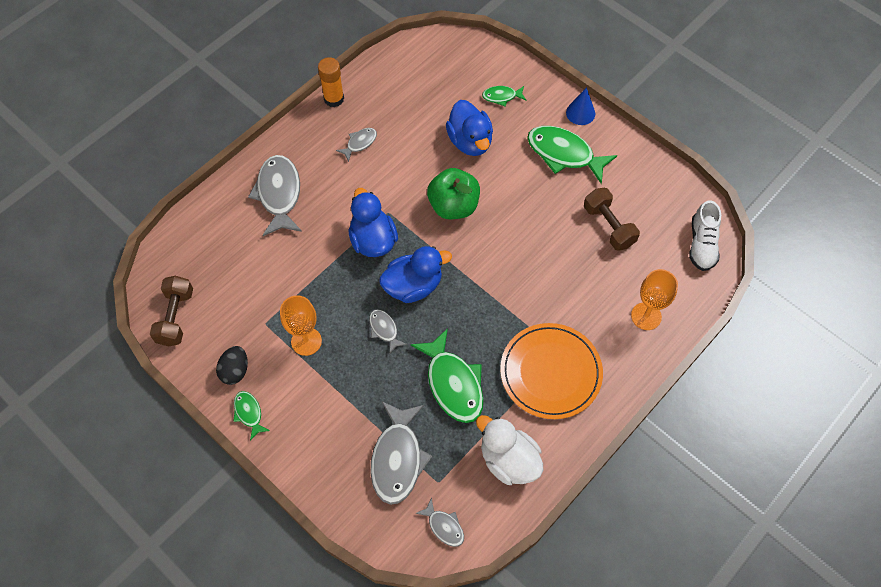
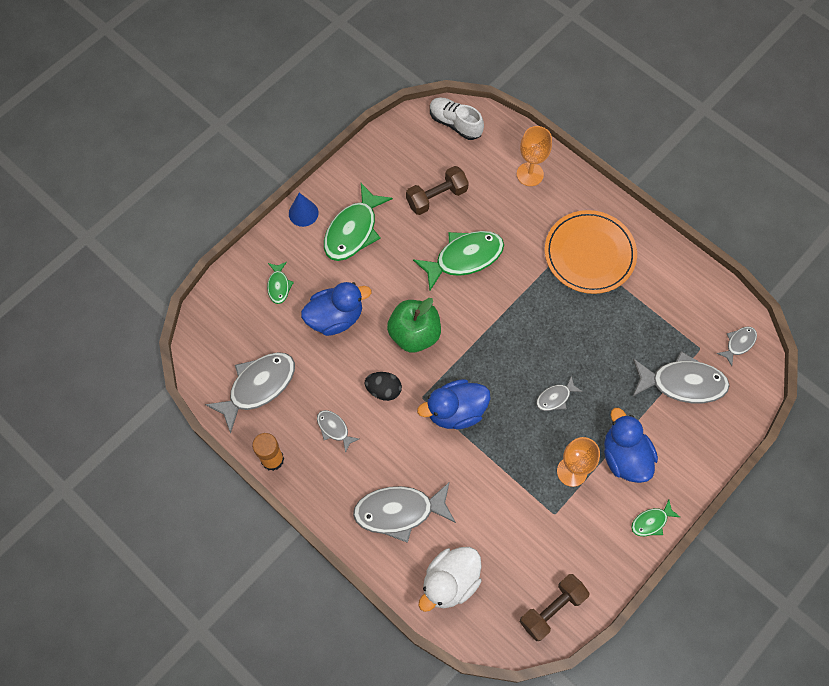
camera: 90 degrees left, 5 degrees up
brown dumbbell [150,276,193,346] -> brown dumbbell turned 45 degrees counterclockwise [520,574,590,641]
black egg [216,346,248,385] -> black egg moved to [364,372,402,401]
blue duck [379,246,452,303] -> blue duck moved to [604,408,658,483]
green fish [410,328,484,423] -> green fish moved to [413,231,504,291]
white duck [476,415,544,485] -> white duck moved to [419,547,482,612]
white shoe [689,200,721,271] -> white shoe turned 150 degrees counterclockwise [430,98,484,140]
none -> grey fish [205,352,295,434]

